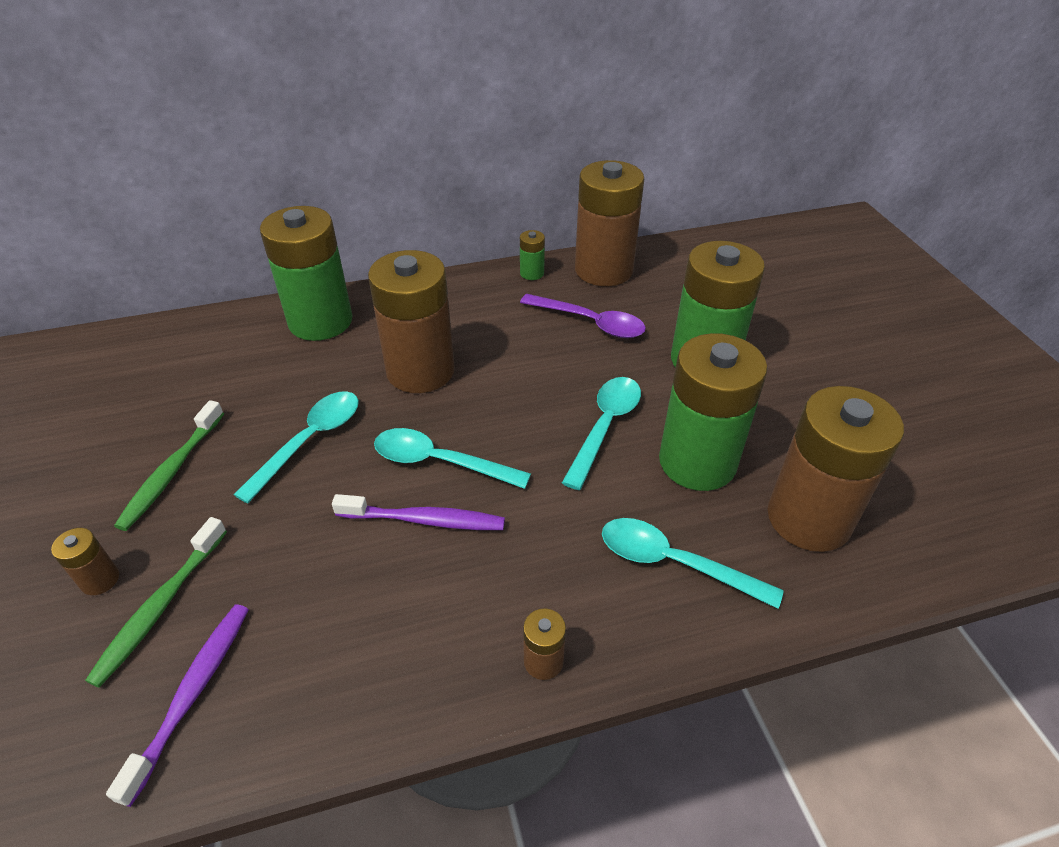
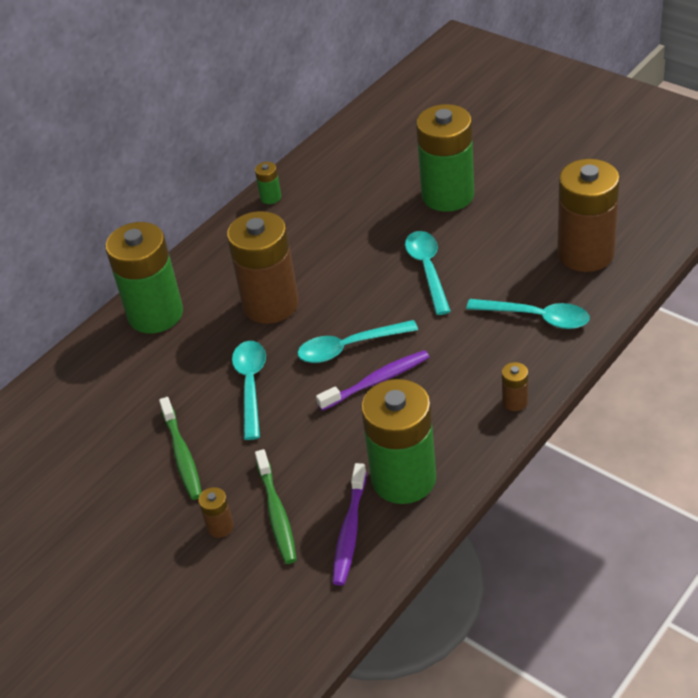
camera: 30 degrees left, 0 degrees up
purple toothbrush [106,604,249,807] -> purple toothbrush turned 150 degrees counterclockwise [333,463,367,586]
purple spoon [520,294,646,338] -> none
brown battery [575,160,644,286] -> none
turquoise spoon [602,518,784,609] -> turquoise spoon turned 150 degrees counterclockwise [466,299,589,329]
green battery [659,333,768,491] -> green battery moved to [361,379,436,504]

